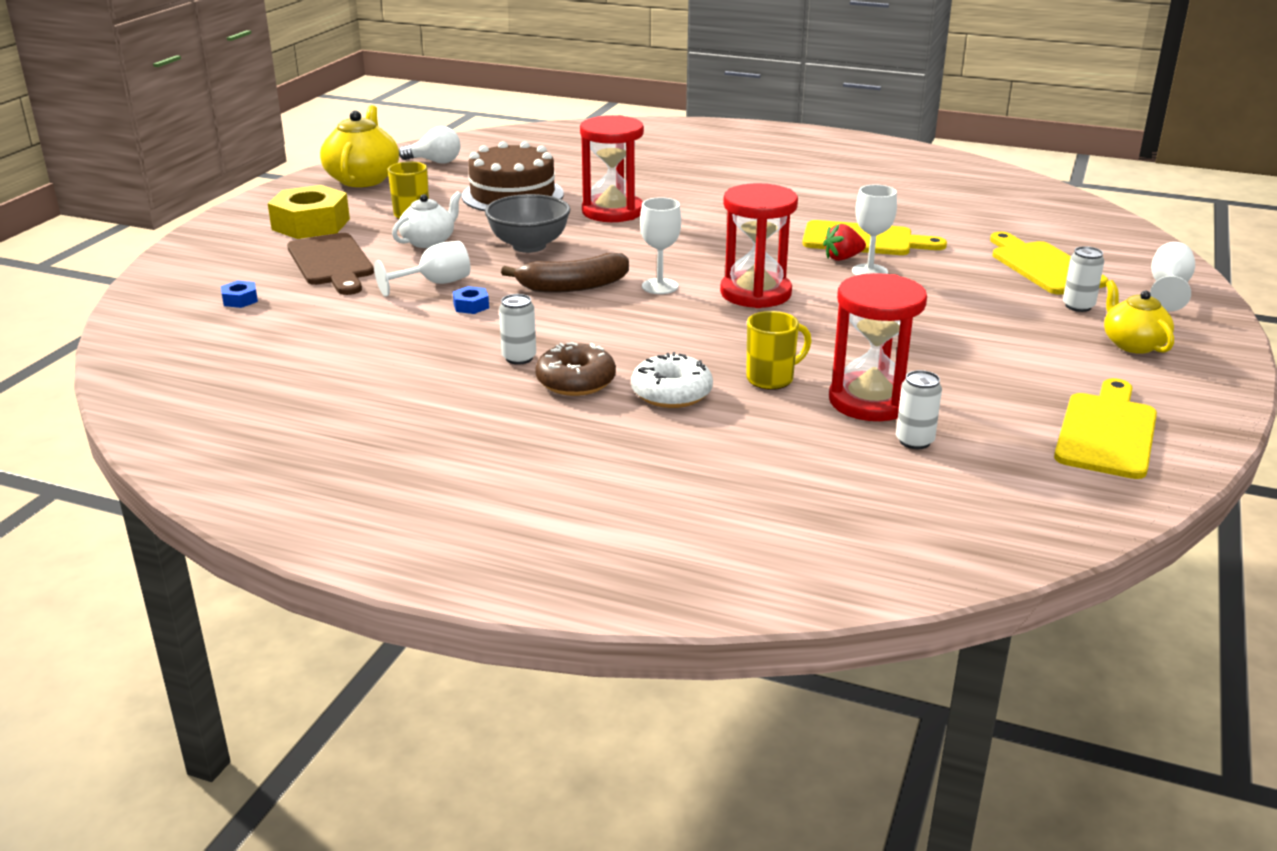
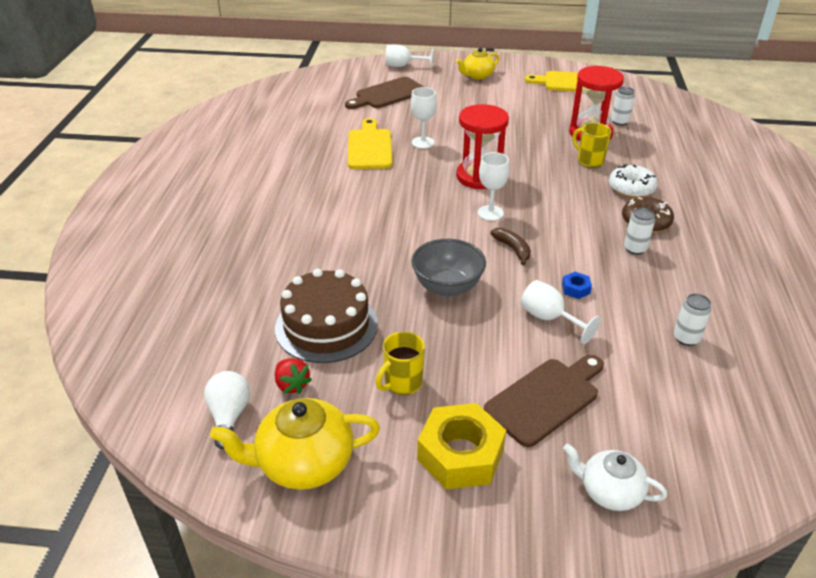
camera: 105 degrees left, 10 degrees up
blue nut [221,281,258,308] -> none
white teapot [392,191,462,248] -> white teapot moved to [563,444,667,511]
brown banana [501,253,629,293] -> brown banana [490,228,531,265], size x0.62
red hourglass [580,115,644,222] -> none
red strawberry [823,224,866,261] -> red strawberry moved to [275,358,312,394]
yellow cutting board [990,232,1108,295] -> brown cutting board [345,77,424,109]
white can [1063,246,1104,312] -> white can moved to [674,294,712,346]

